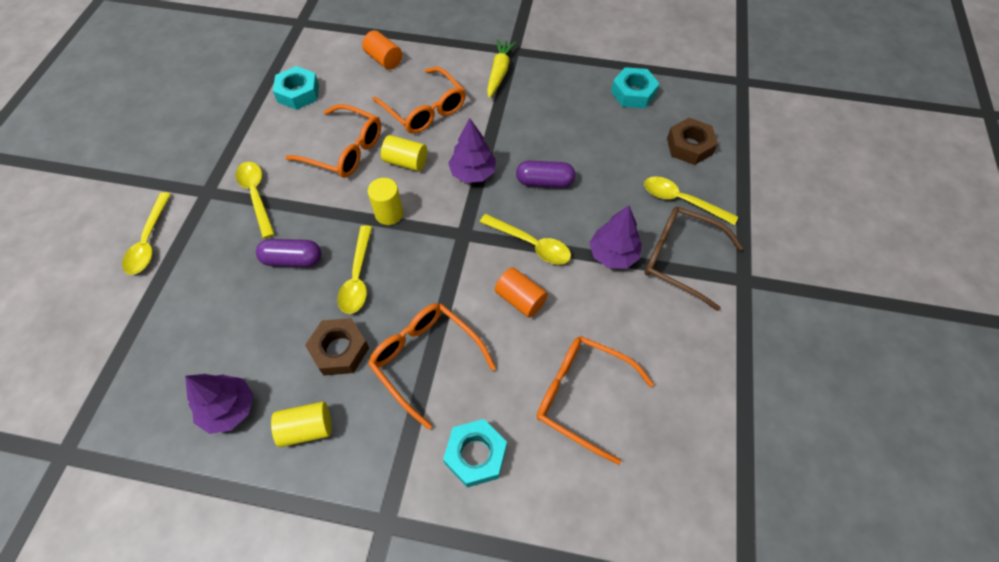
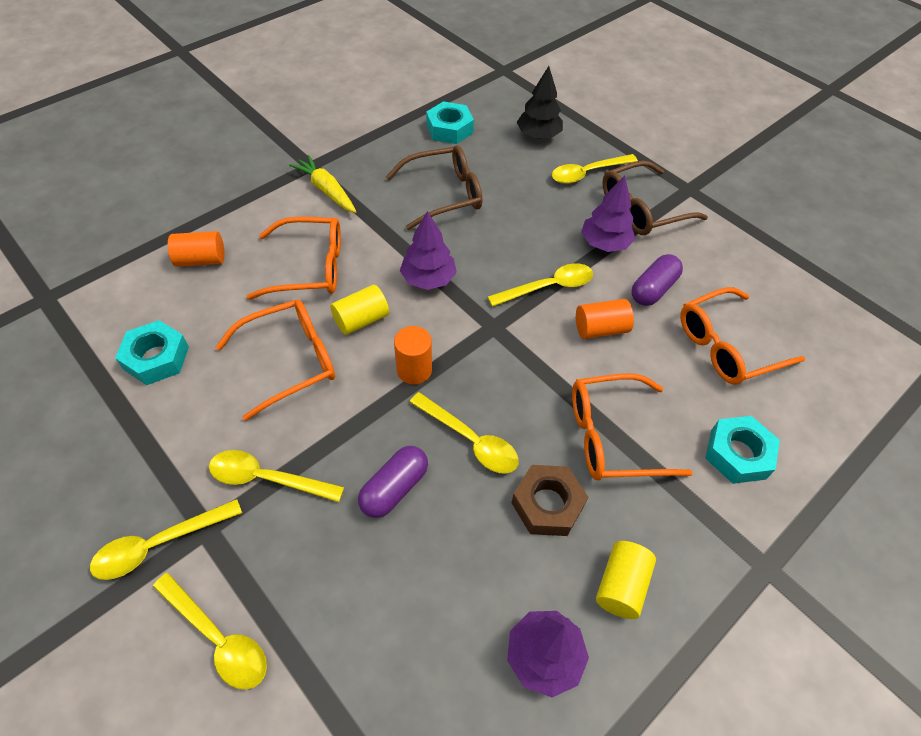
camera: 55 degrees left, 5 degrees down
yellow cylinder [368,178,403,225] -> orange cylinder [394,326,432,384]
purple capsule [516,160,575,188] -> purple capsule moved to [631,254,683,306]
brown nut [667,118,718,165] -> black tree [517,66,563,139]
none -> yellow spoon [90,499,242,580]
none -> brown glasses [386,145,482,230]

